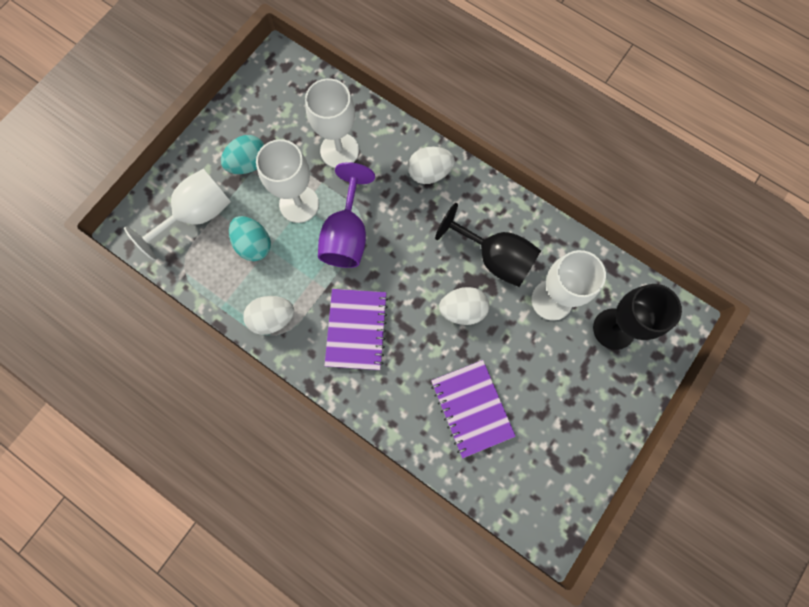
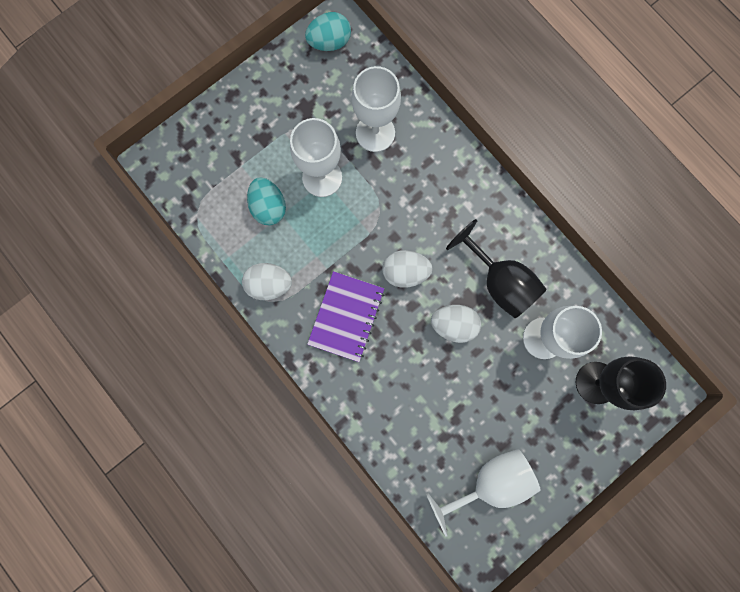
camera: 15 degrees right, 5 degrees up
white goblet [124,168,231,260] -> white goblet moved to [426,449,540,537]
turquoise egg [221,135,264,174] -> turquoise egg moved to [305,12,351,51]
purple goblet [318,162,375,268] -> none
white egg [408,147,455,184] -> white egg moved to [382,250,433,288]
purple notebook [431,360,516,458] -> none

